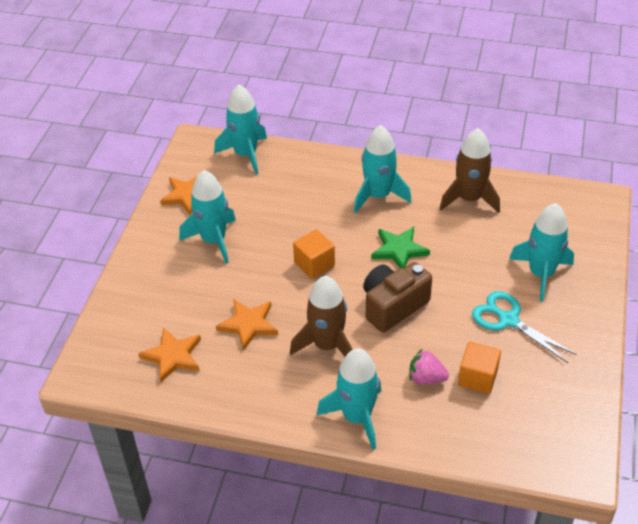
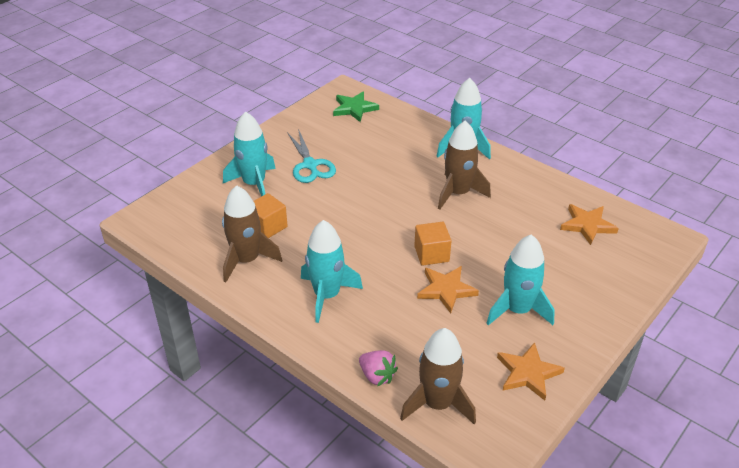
camera: 155 degrees left, 5 degrees down
turquoise rocket [214,84,267,175] -> brown rocket [400,328,476,425]
orange star [216,299,278,350] -> orange star moved to [417,266,479,313]
brown camera [363,262,432,332] -> none
green star [371,227,430,268] -> green star moved to [333,91,379,122]
pink strawberry [409,349,449,384] -> pink strawberry moved to [359,350,398,386]
orange cube [458,342,501,394] -> orange cube moved to [253,193,288,238]

